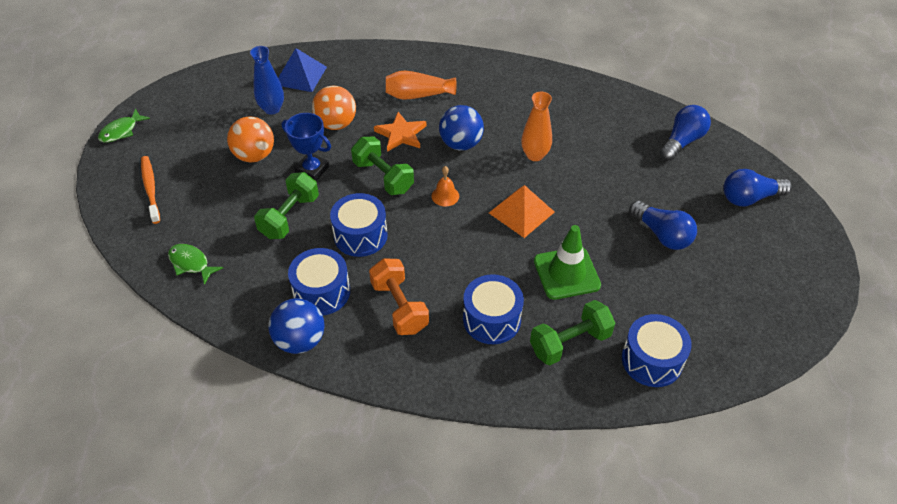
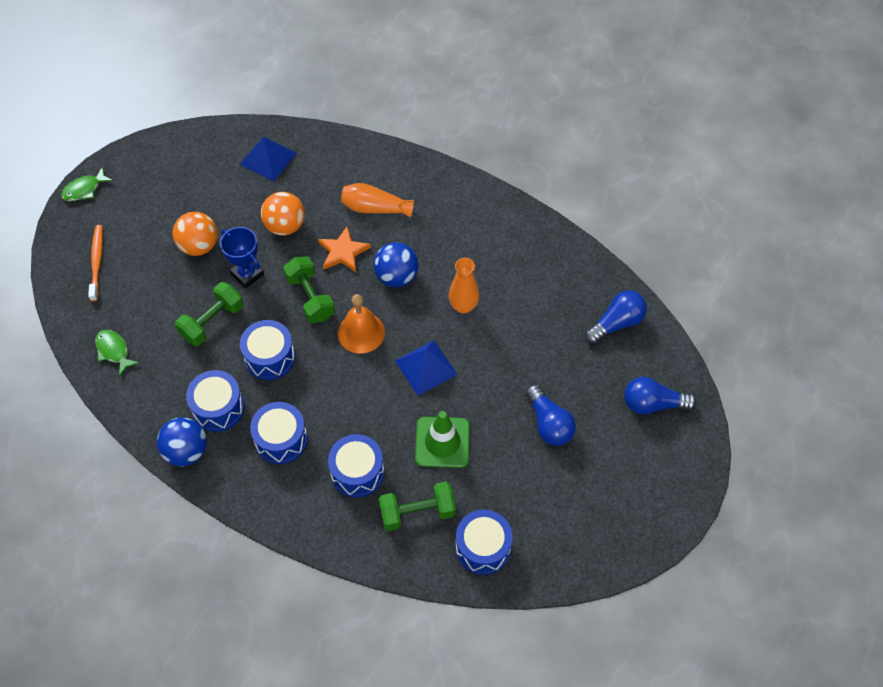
camera: 15 degrees right, 10 degrees up
blue vase [250,46,284,115] -> none
orange dumbbell [369,259,429,335] -> blue drum [250,402,308,464]
orange bell [432,166,459,207] -> orange bell [338,294,385,354], size x1.74
orange pyramid [489,185,555,238] -> blue pyramid [395,340,458,396]

